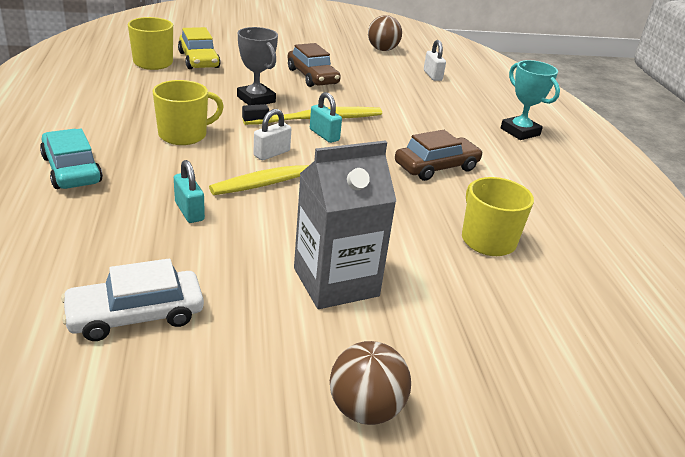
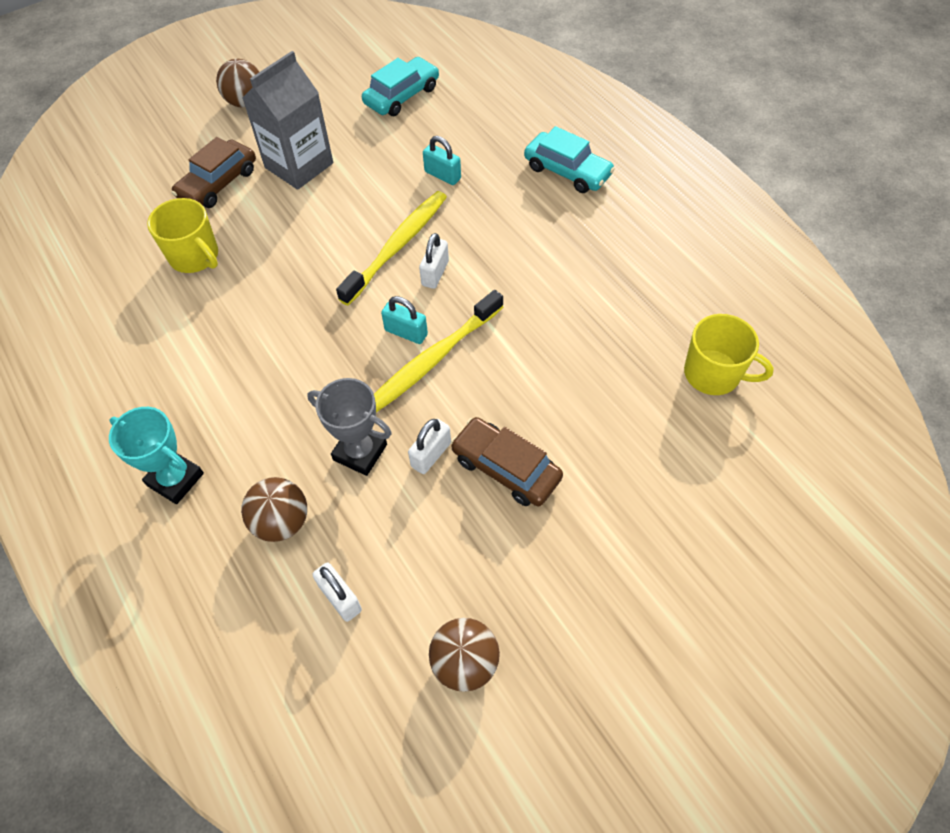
camera: 160 degrees right, 25 degrees up
white car [61,259,204,341] -> turquoise car [362,57,439,116]
yellow mug [153,80,224,145] -> none
yellow car [178,27,221,69] -> none
grey trophy [237,27,278,105] -> grey trophy moved to [307,378,392,476]
brown car [395,130,483,181] -> brown car moved to [171,137,256,208]
none -> brown ball [241,477,307,542]
none -> white padlock [408,419,451,474]

